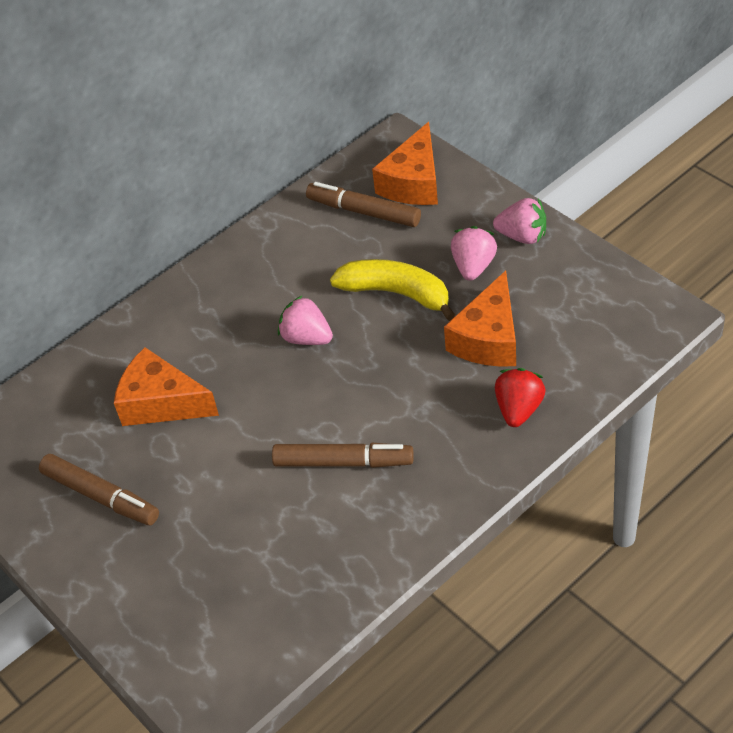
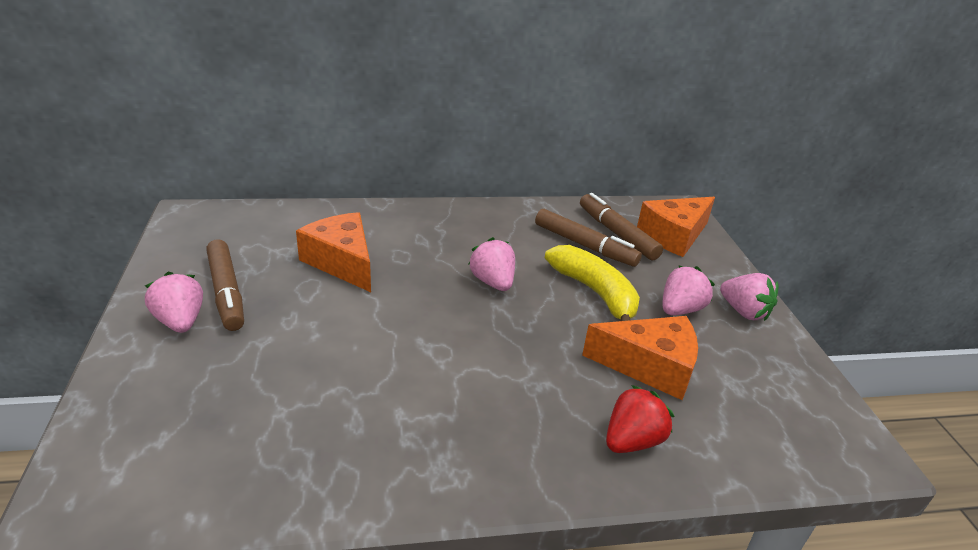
camera: 25 degrees right, 15 degrees down
brown marker [272,443,414,468] -> brown marker moved to [535,209,642,267]
orange cheese [444,271,516,367] -> orange cheese turned 135 degrees counterclockwise [582,316,698,400]
none -> pink strawberry [145,272,203,333]

